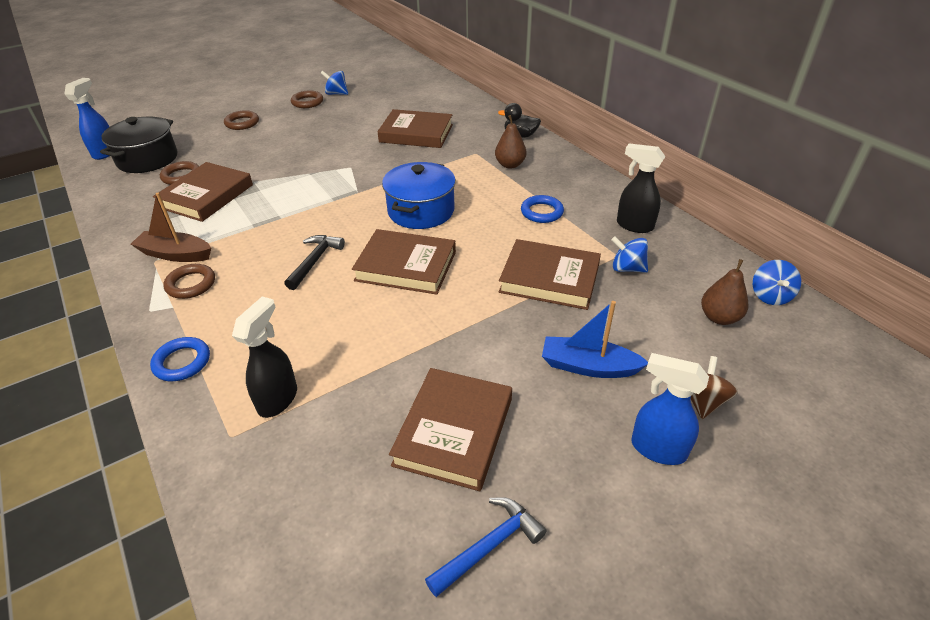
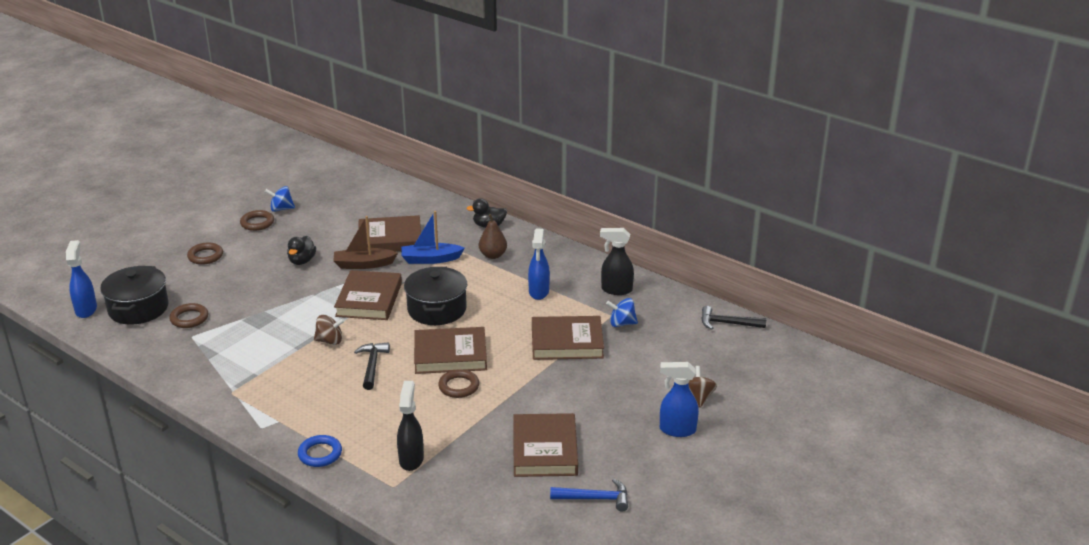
camera: 20 degrees left, 10 degrees down
brown boat [131,193,211,262] -> brown boat moved to [333,216,398,269]
brown book [153,162,253,222] -> brown book moved to [334,270,402,320]
brown ring [163,264,215,299] -> brown ring moved to [438,369,479,398]
blue pot [382,162,456,229] -> black pot [404,267,467,325]
blue hammer [425,497,547,597] -> blue hammer turned 60 degrees clockwise [550,479,628,511]
blue ring [521,195,564,223] -> blue spray bottle [528,229,550,300]
blue boat [542,301,648,378] -> blue boat moved to [401,211,465,264]
brown pear [701,259,748,325] -> none
blue spinning top [753,260,801,305] -> black hammer [701,306,766,330]
none -> black duck [287,236,316,265]
none -> brown spinning top [314,315,345,345]

